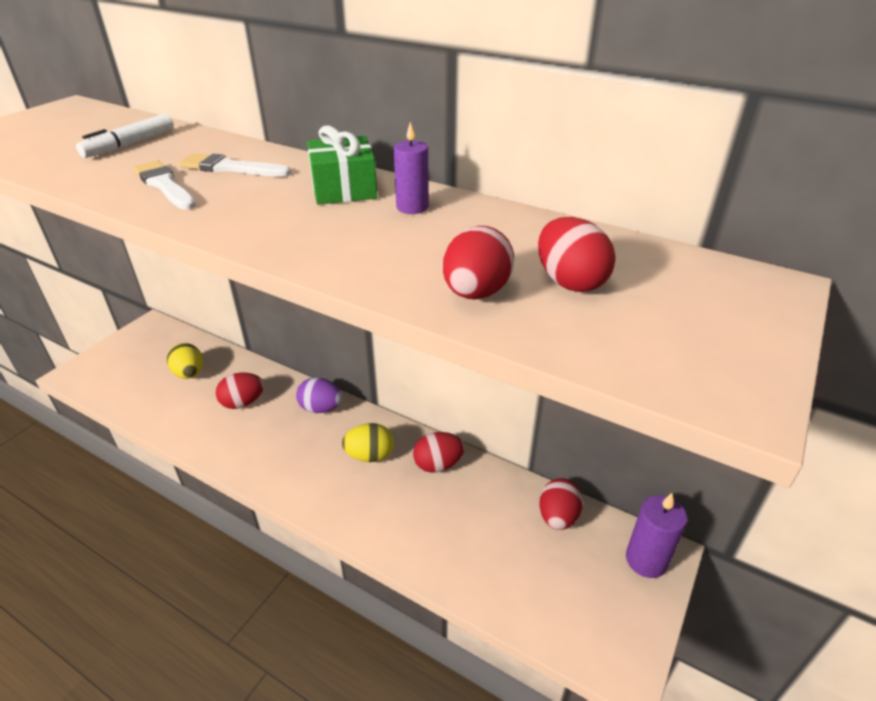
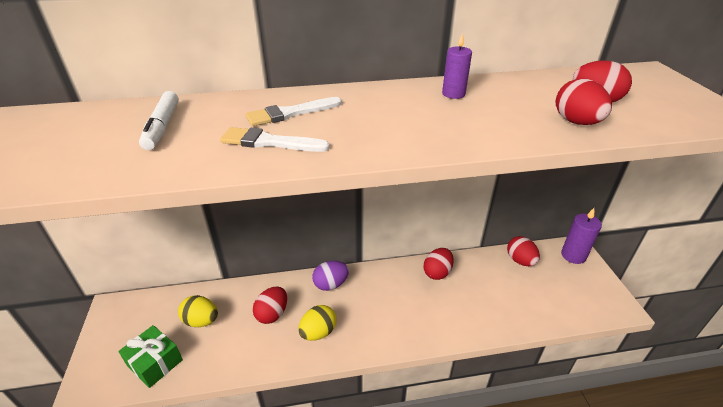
camera: 40 degrees left, 0 degrees up
green gift [307,125,377,205] -> green gift moved to [118,325,183,388]
yellow egg [342,423,394,462] -> yellow egg moved to [298,305,336,341]

